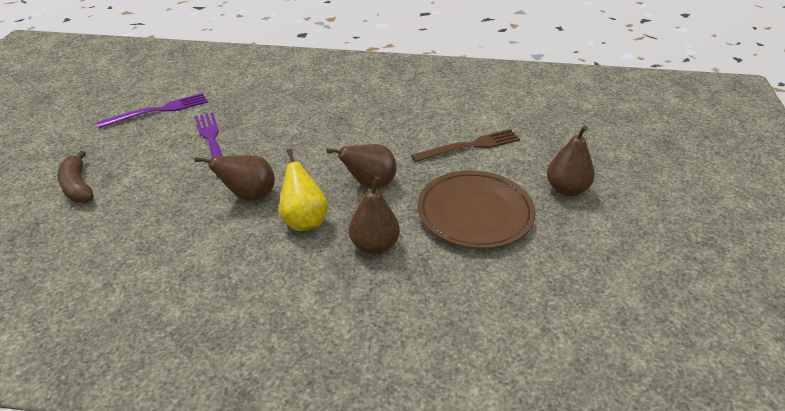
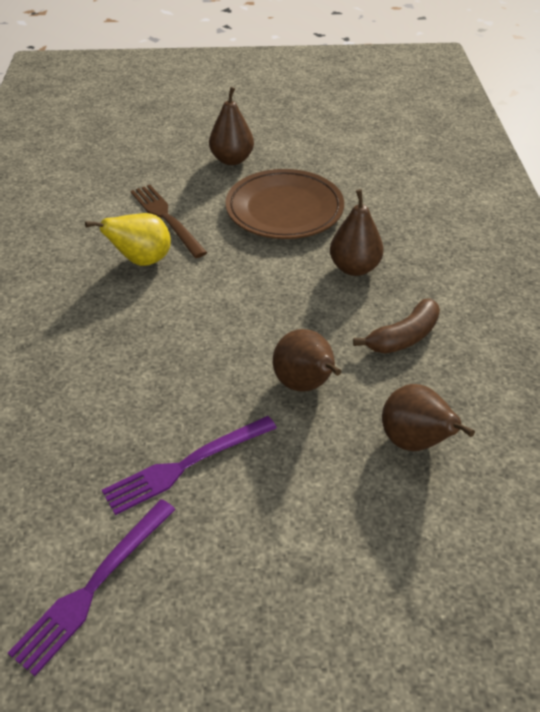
camera: 100 degrees left, 5 degrees up
brown banana [57,151,94,202] -> brown banana moved to [353,298,440,354]
purple fork [97,93,208,129] -> purple fork turned 105 degrees counterclockwise [8,499,176,676]
yellow pear [279,149,328,231] -> yellow pear moved to [85,213,171,266]
brown pear [326,144,397,189] -> brown pear moved to [382,384,475,451]

